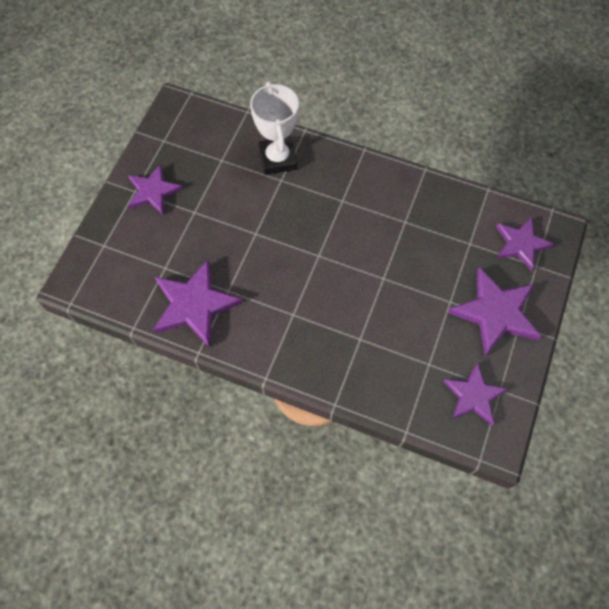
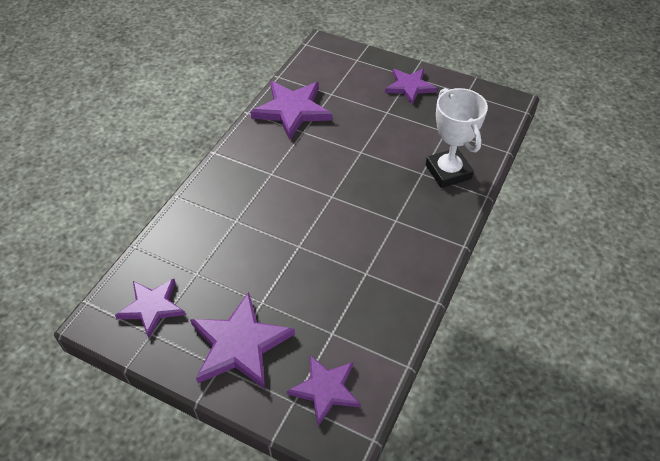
camera: 95 degrees right, 15 degrees down
white trophy [250,81,299,175] -> white trophy turned 75 degrees clockwise [426,88,488,188]

